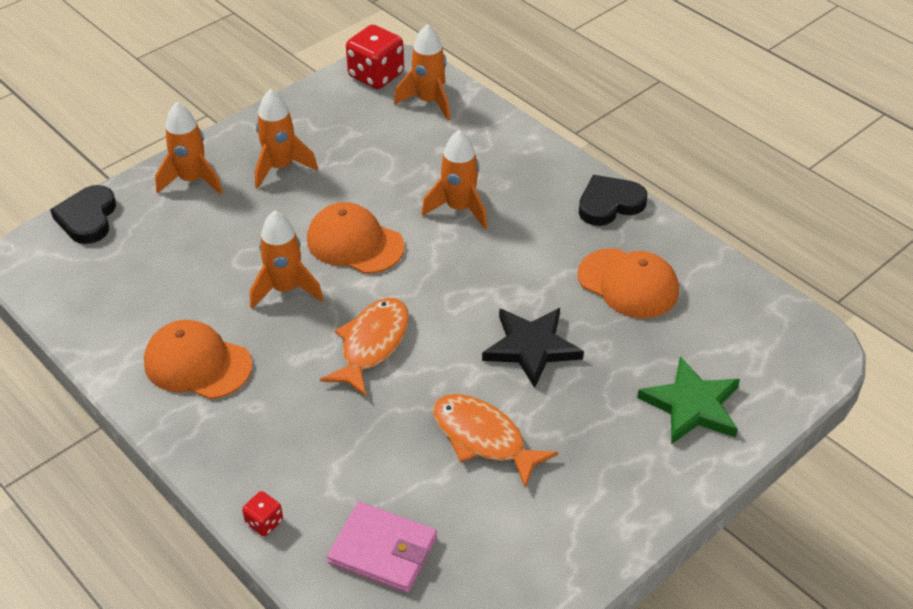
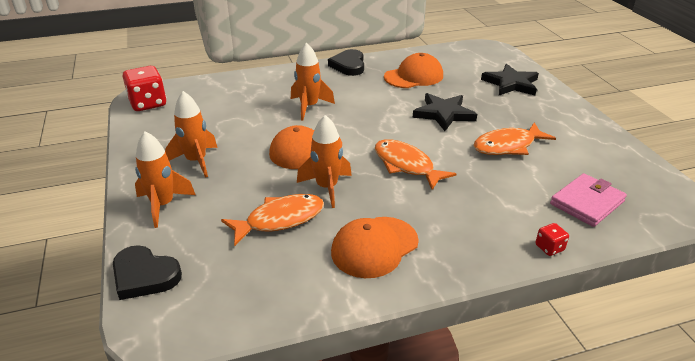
camera: 65 degrees left, 10 degrees down
orange rocket [394,24,450,120] -> none
green star [637,356,740,444] -> black star [481,64,539,95]
none -> orange fish [221,194,324,246]

